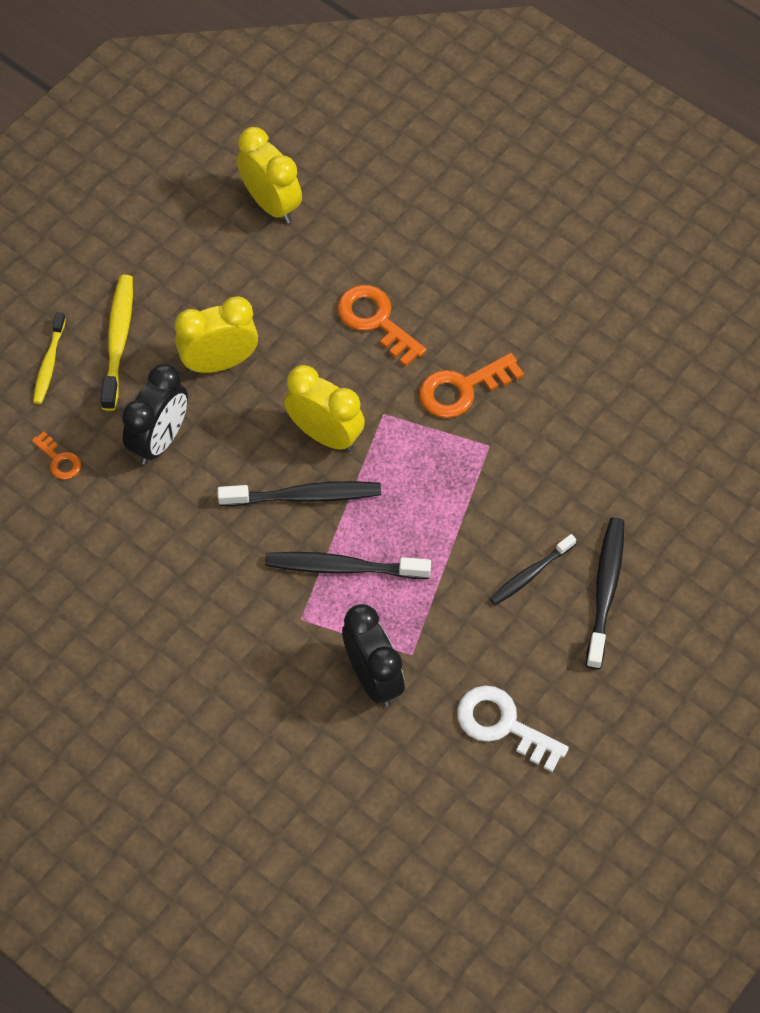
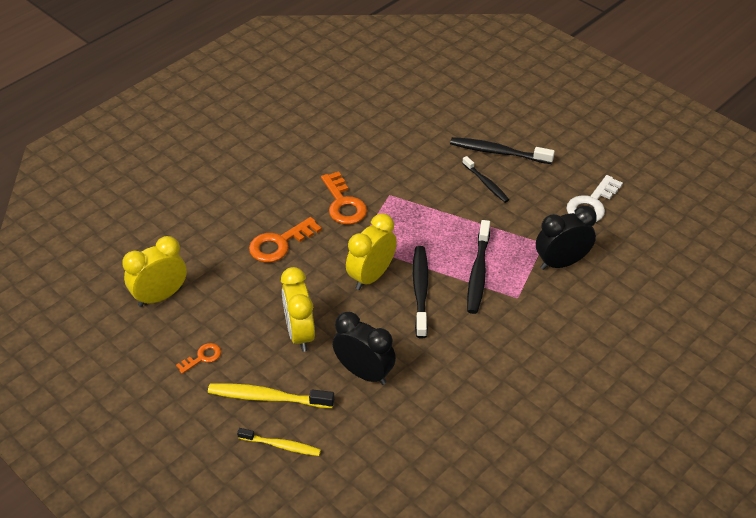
camera: 85 degrees left, 15 degrees down
orange key [32,431,81,480] -> orange key moved to [176,343,221,374]

